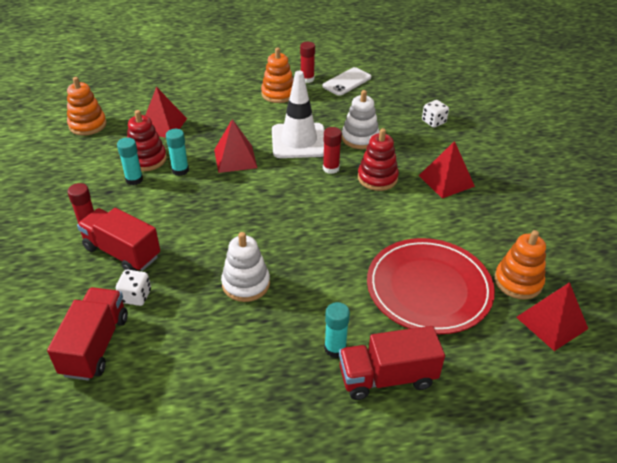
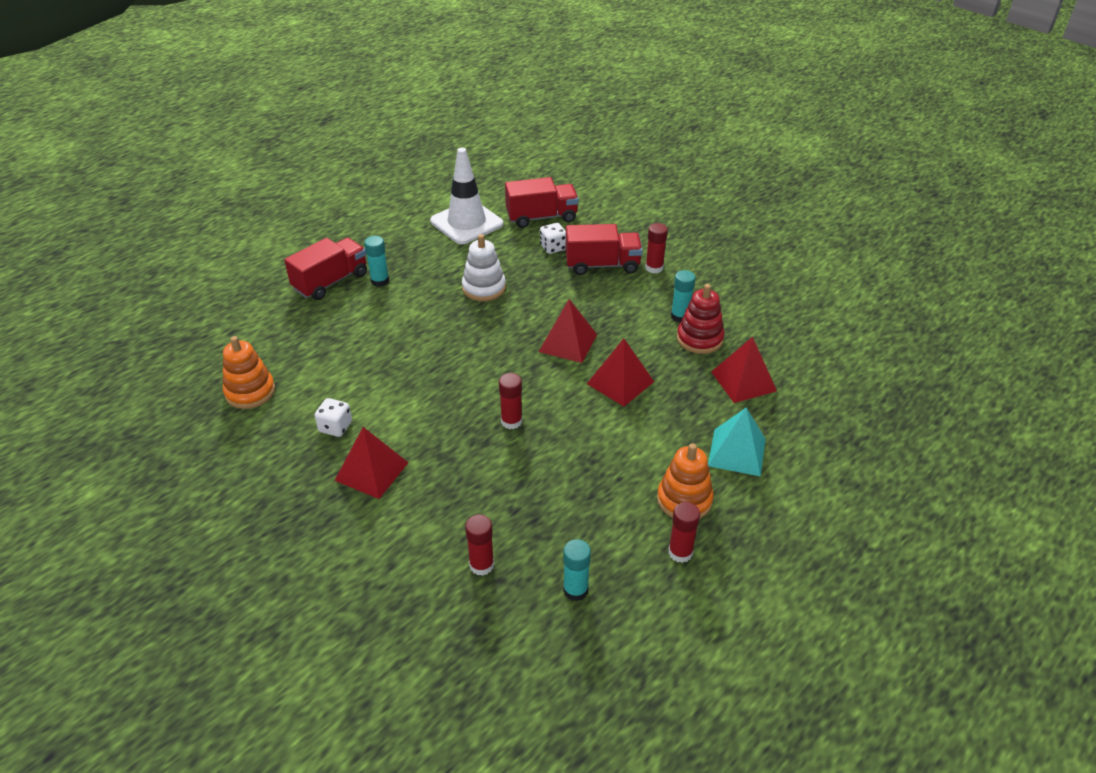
camera: 145 degrees right, 0 degrees up
red truck [47,287,128,381] -> red truck turned 75 degrees counterclockwise [505,177,579,228]
orange stacking toy [67,77,107,136] -> none
turquoise glue stick [166,129,189,176] -> turquoise glue stick moved to [563,539,591,601]
white traffic cone [272,71,324,158] -> white traffic cone moved to [430,148,503,244]
white phone [322,67,371,96] -> none
white stacking toy [342,90,379,149] -> none
red stacking toy [358,128,399,191] -> none
red plate [367,238,495,334] -> none
white dice [422,100,449,127] -> white dice moved to [315,398,352,437]
red pyramid [516,282,588,351] -> red pyramid moved to [539,299,597,363]
none -> red glue stick [465,514,494,576]
none -> turquoise pyramid [708,408,766,476]

